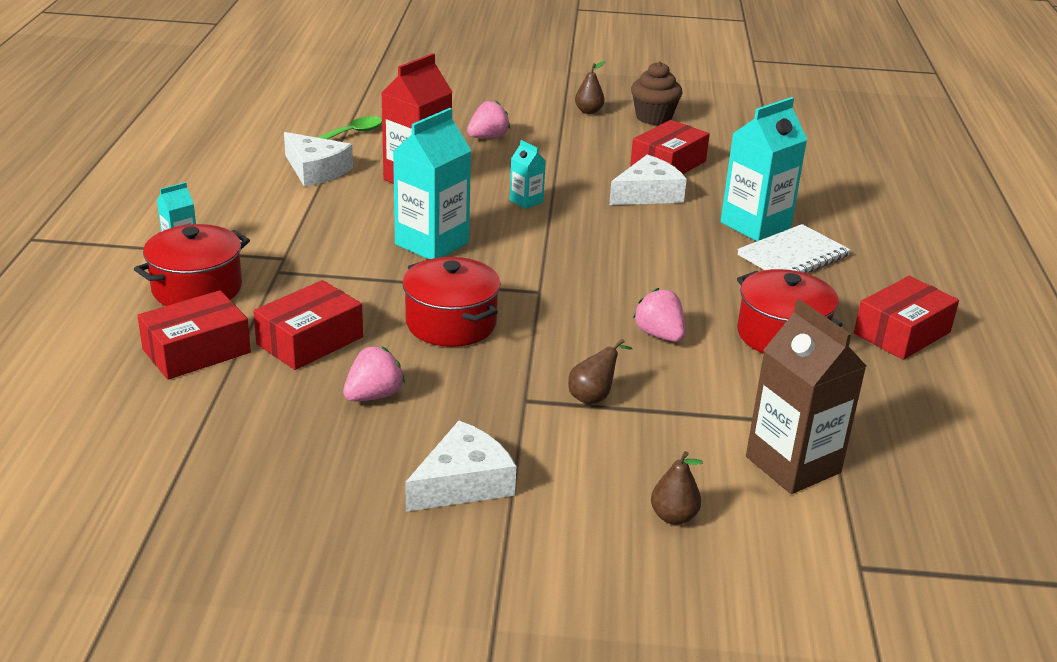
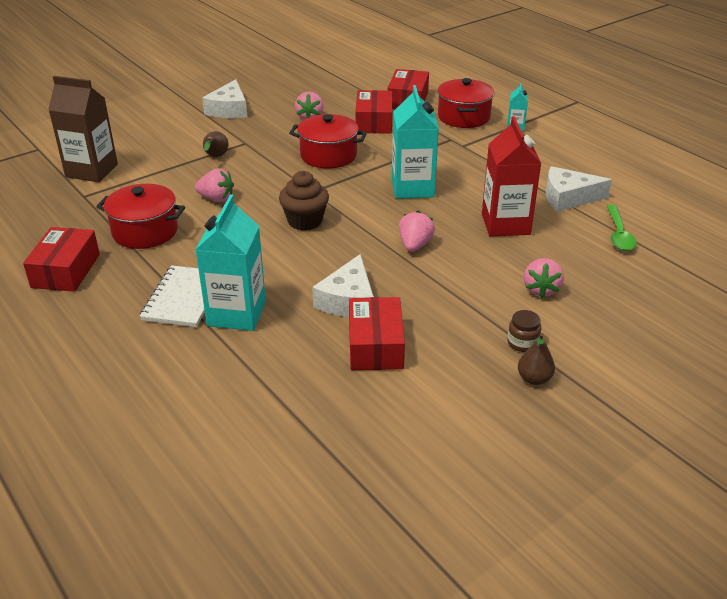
camera: 140 degrees right, 5 degrees up
turquoise carton [510,140,546,209] -> pink strawberry [399,211,435,252]
brown cupcake [631,61,683,125] -> brown cupcake moved to [279,171,329,230]
brown pear [651,451,703,525] -> none
none -> brown jar [507,310,541,352]

